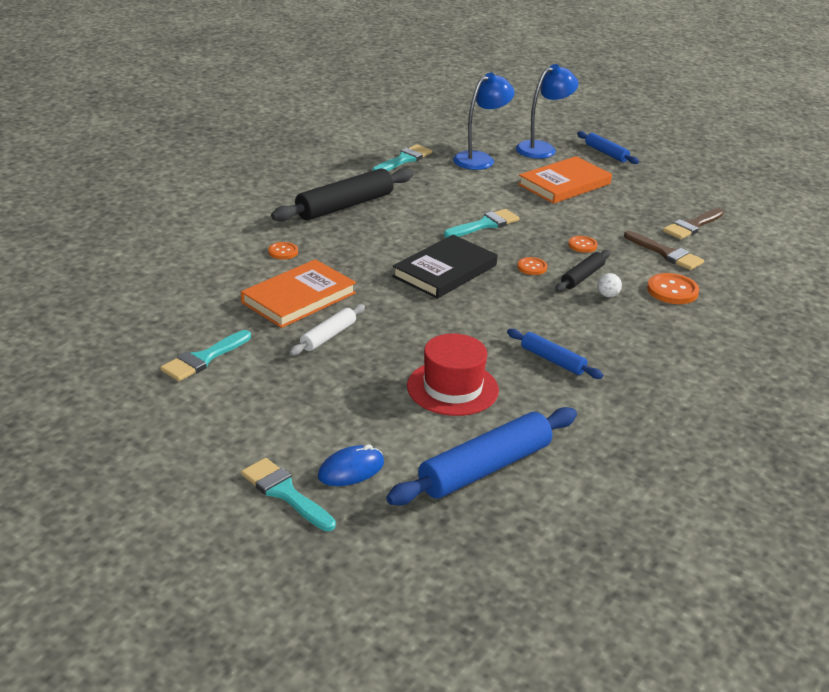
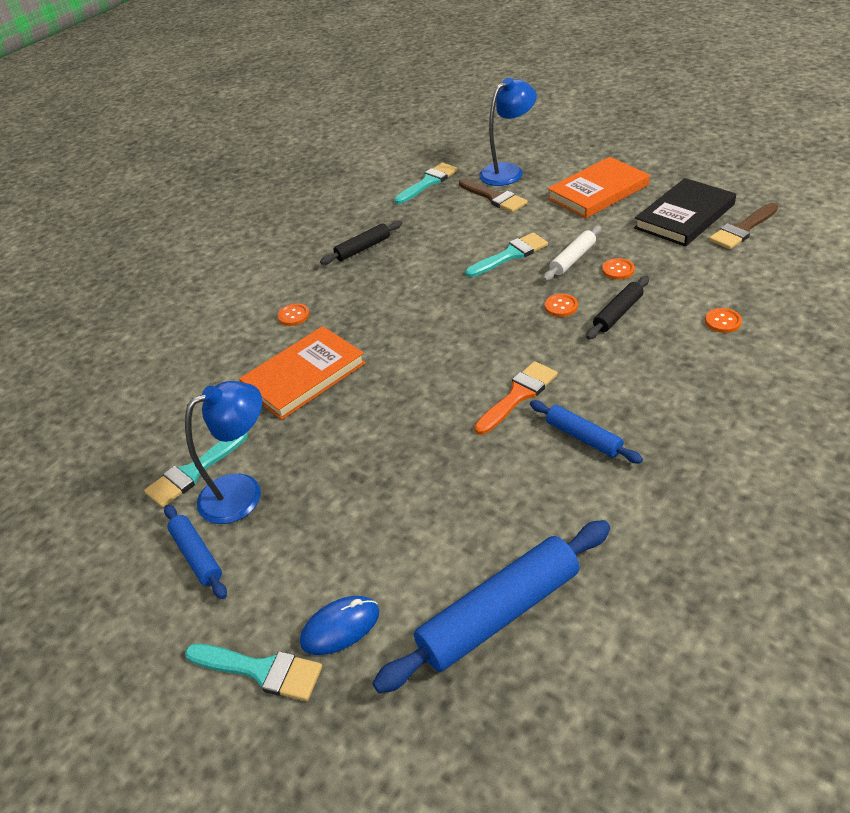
camera: 10 degrees right, 10 degrees up
turquoise brush [241,458,336,531] -> turquoise brush turned 150 degrees clockwise [185,644,322,701]
black rolling pin [271,168,413,222] -> black rolling pin [320,221,402,265], size x0.54
white rolling pin [289,304,365,355] -> white rolling pin moved to [543,226,601,281]
black book [392,235,497,299] -> black book moved to [634,178,736,246]
red hat [407,334,499,416] -> none
blue lamp [516,64,579,159] -> blue lamp moved to [185,381,262,524]
blue rolling pin [577,131,639,164] -> blue rolling pin moved to [164,505,227,599]
white ball [598,273,622,297] -> none
brown brush [624,231,704,270] -> brown brush moved to [459,179,528,213]
orange button [647,273,699,304] -> orange button [705,308,742,333], size x0.60
none -> orange brush [474,361,558,435]

